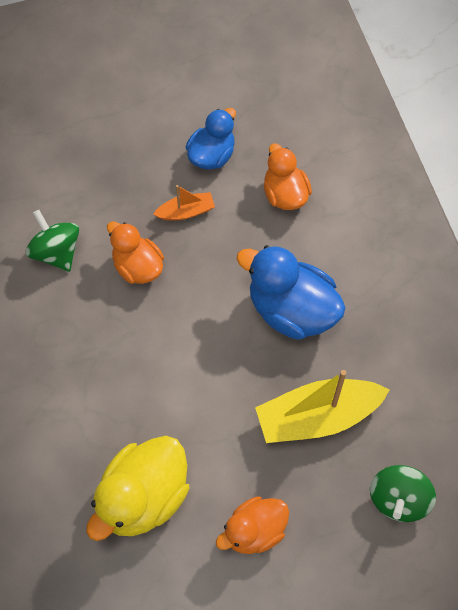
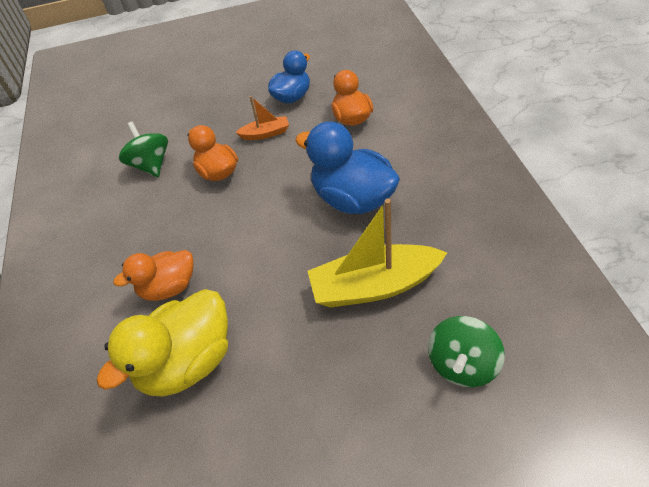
camera: 10 degrees right, 15 degrees down
orange duck [216,496,289,554] -> orange duck moved to [113,250,194,301]

